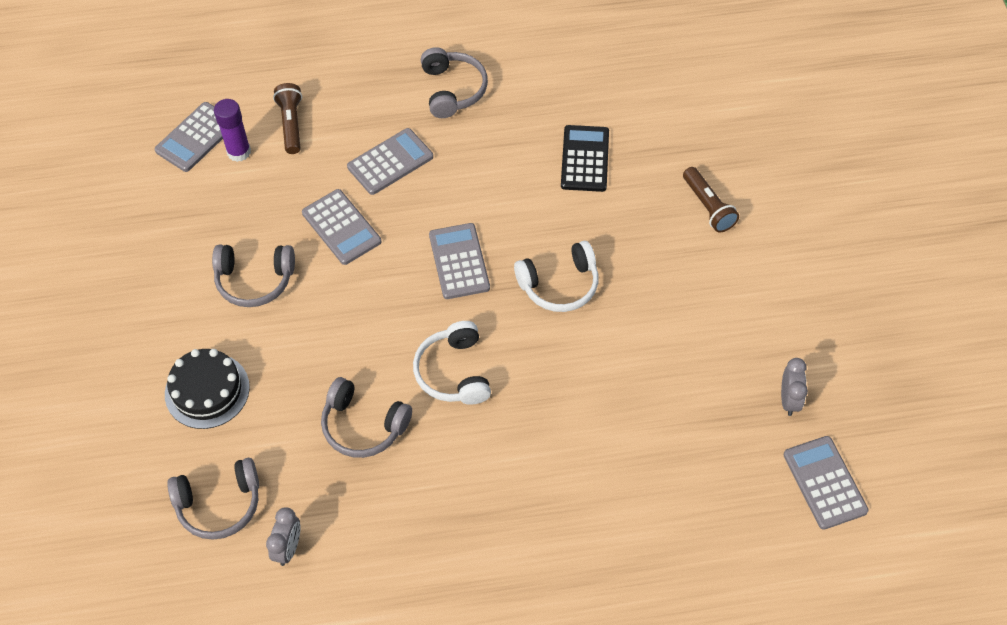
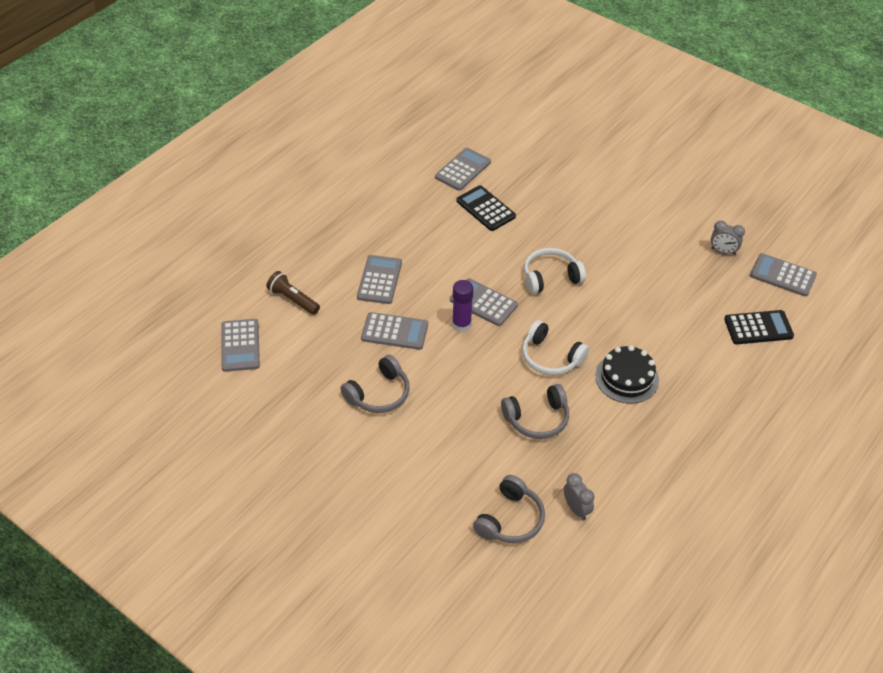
camera: 45 degrees left, 10 degrees down
black cake [165,349,250,429] -> black cake moved to [595,345,659,404]
purple glue stick [214,99,251,162] -> purple glue stick moved to [452,280,473,332]
grey headphones [421,47,488,118] -> none
white headphones [514,241,599,312] -> white headphones turned 135 degrees counterclockwise [524,248,586,294]
brown flashlight [683,167,739,233] -> none
grey clock [781,358,808,416] -> grey clock turned 150 degrees clockwise [711,221,745,255]
none -> grey calculator [435,148,491,191]
none -> black calculator [724,310,794,344]

